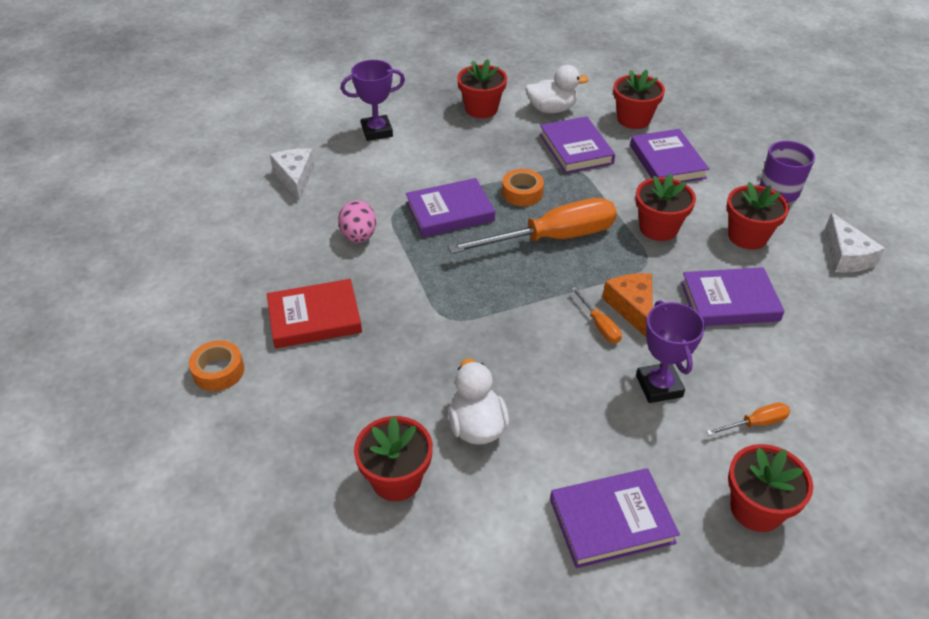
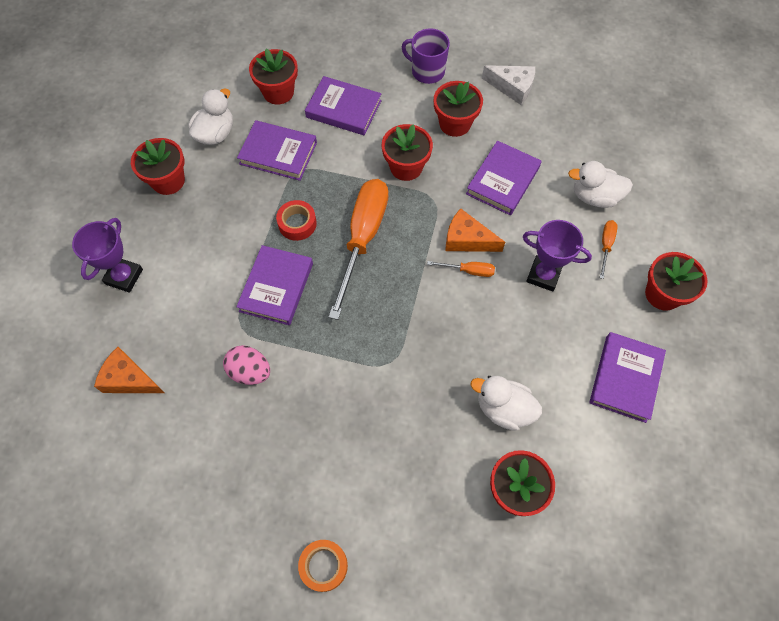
camera: 55 degrees left, 20 degrees up
red book [267,279,362,348] -> none
white cheese [270,148,315,201] -> orange cheese [94,347,164,393]
orange tape [502,169,544,206] -> red tape [276,200,317,241]
none -> white duck [568,161,633,208]

